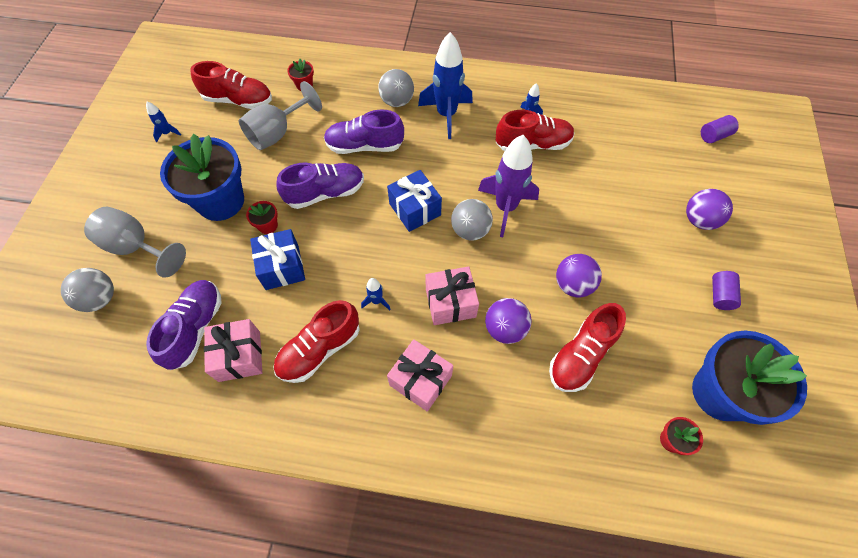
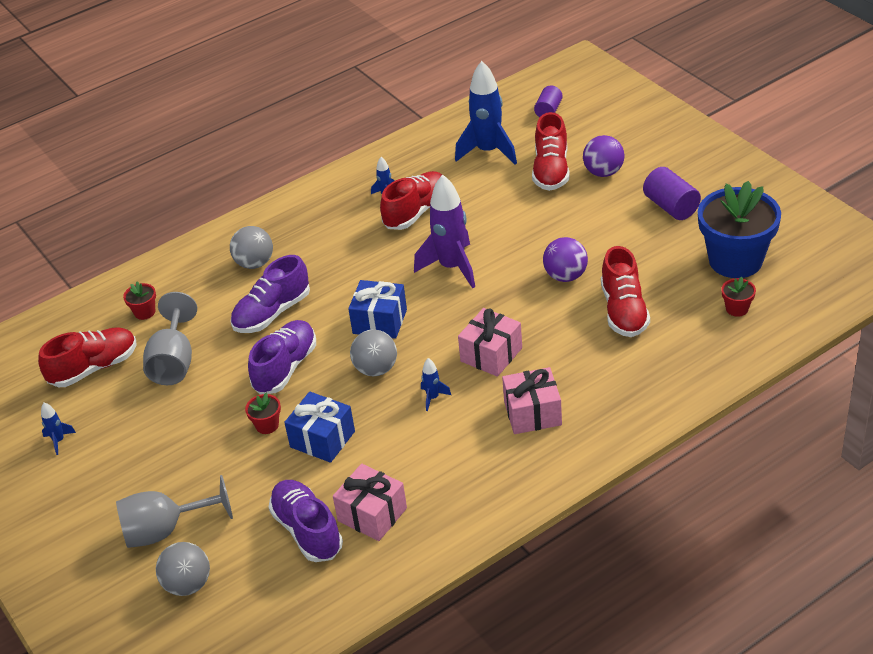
camera: 40 degrees left, 20 degrees down
blue flower pot [160,134,244,221] -> none
red shoe [273,300,360,383] -> red shoe moved to [532,112,570,191]
blue rocket [418,32,473,139] -> blue rocket moved to [455,61,517,165]
grey ball [451,199,493,241] -> grey ball moved to [350,329,397,376]
purple ball [485,298,532,344] -> none
purple cylinder [712,271,741,310] -> purple cylinder [643,167,701,220], size x1.51

